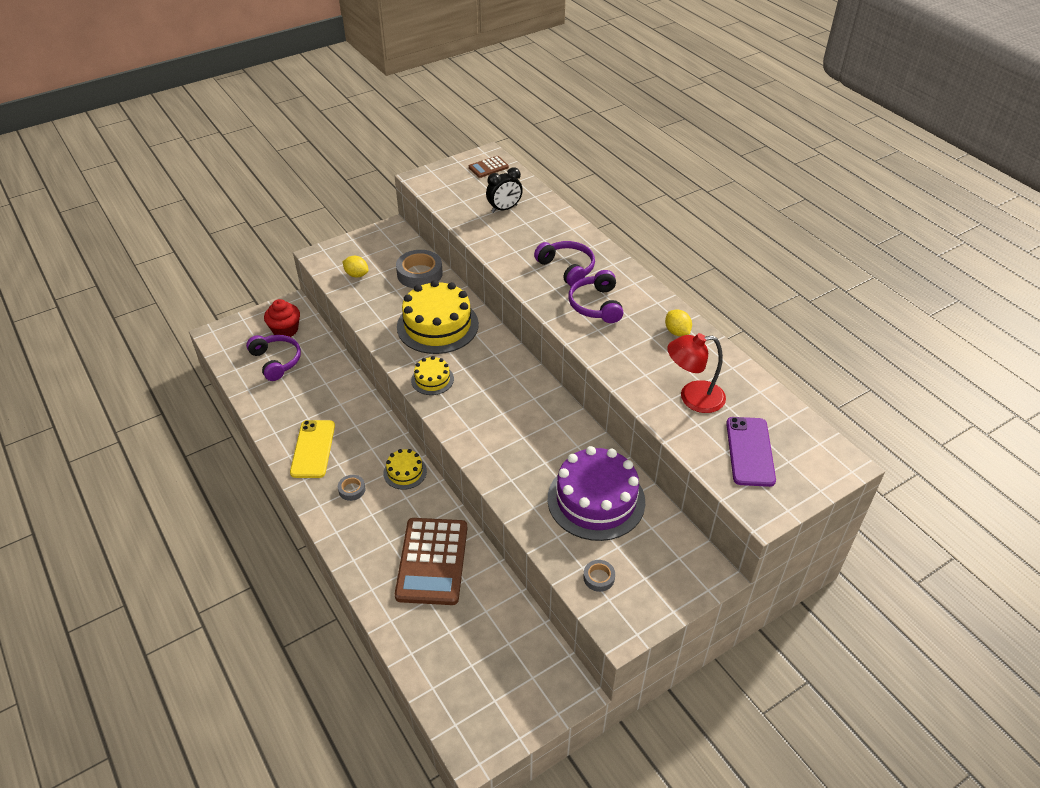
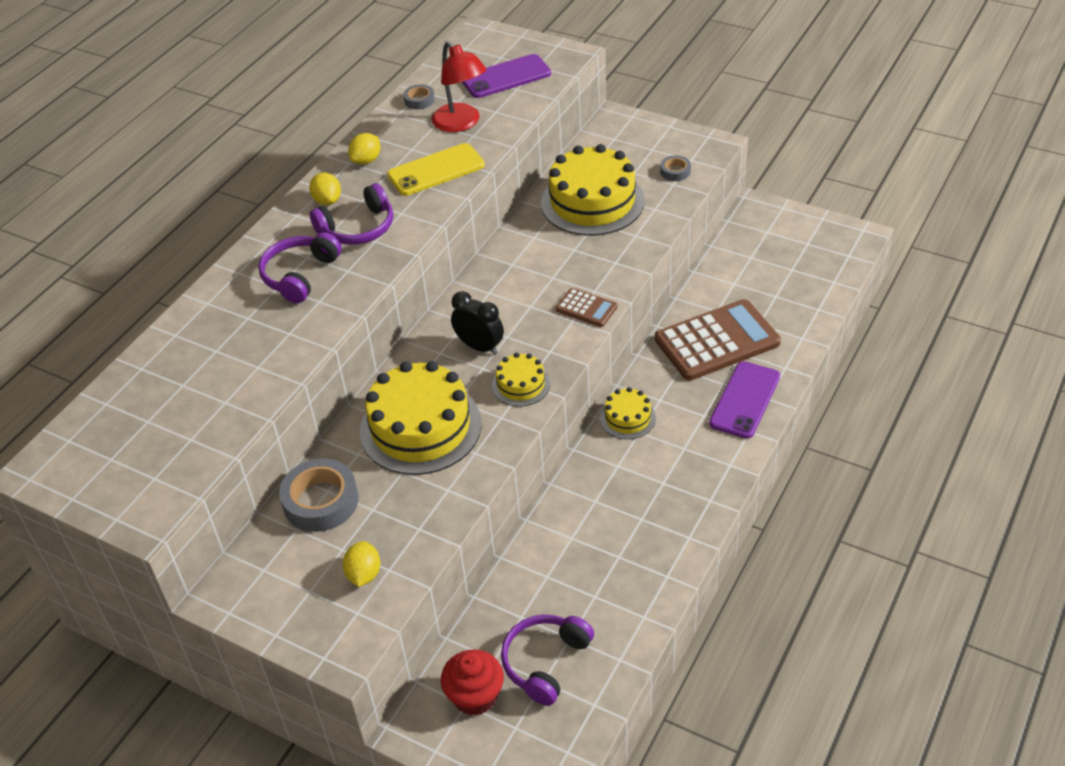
camera: 115 degrees left, 0 degrees up
yellow phone [290,420,335,478] -> yellow phone moved to [387,143,485,196]
grey tape [338,475,366,501] -> grey tape moved to [403,84,435,109]
brown calculator [469,156,509,178] -> brown calculator moved to [556,288,618,327]
black clock [486,167,523,213] -> black clock moved to [451,291,504,355]
purple cake [548,446,645,541] -> yellow cake [541,144,645,236]
none -> yellow lemon [309,172,341,205]
none -> purple phone [709,361,780,439]

